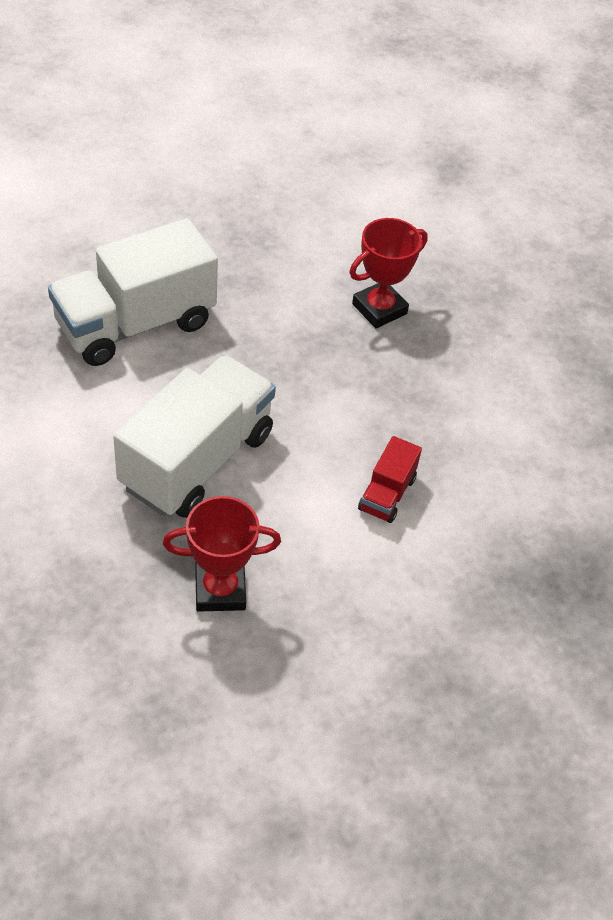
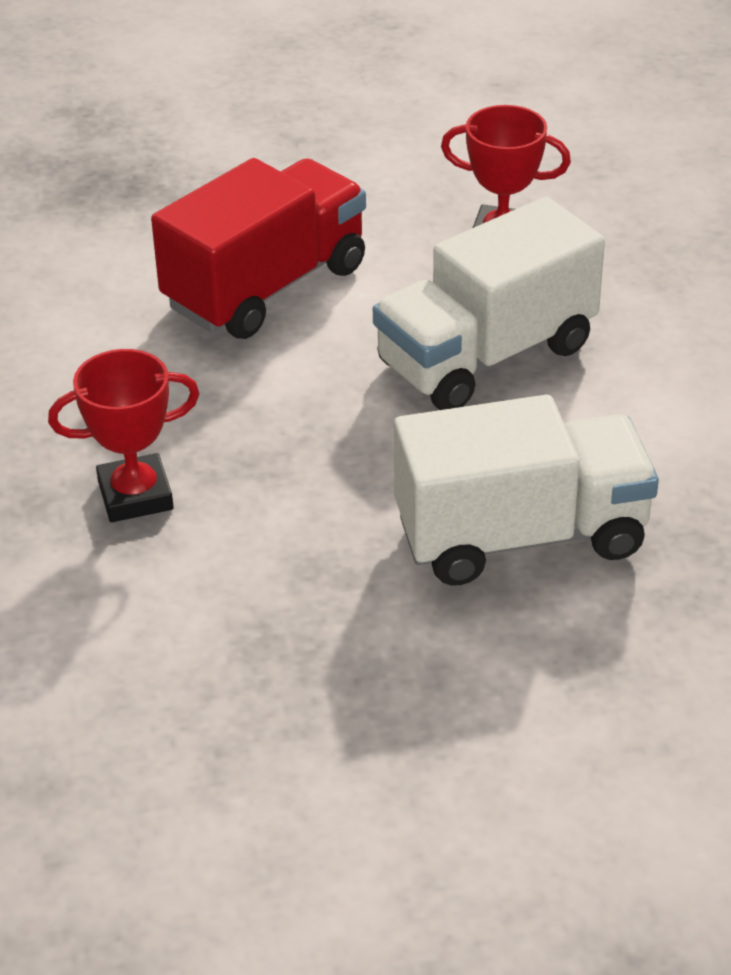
camera: 155 degrees left, 10 degrees down
red truck [358,436,422,523] -> red truck [151,158,366,339], size x2.17

